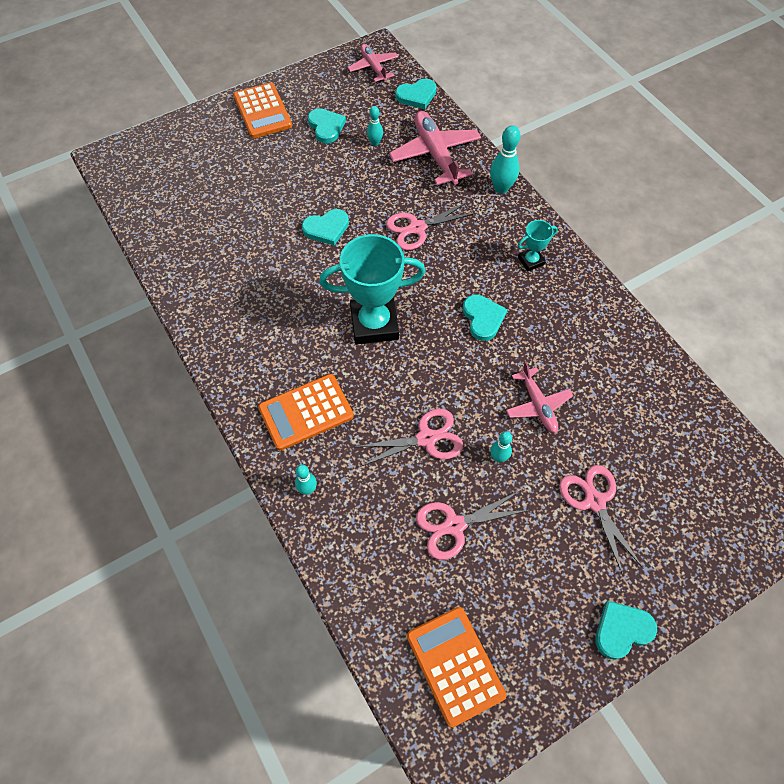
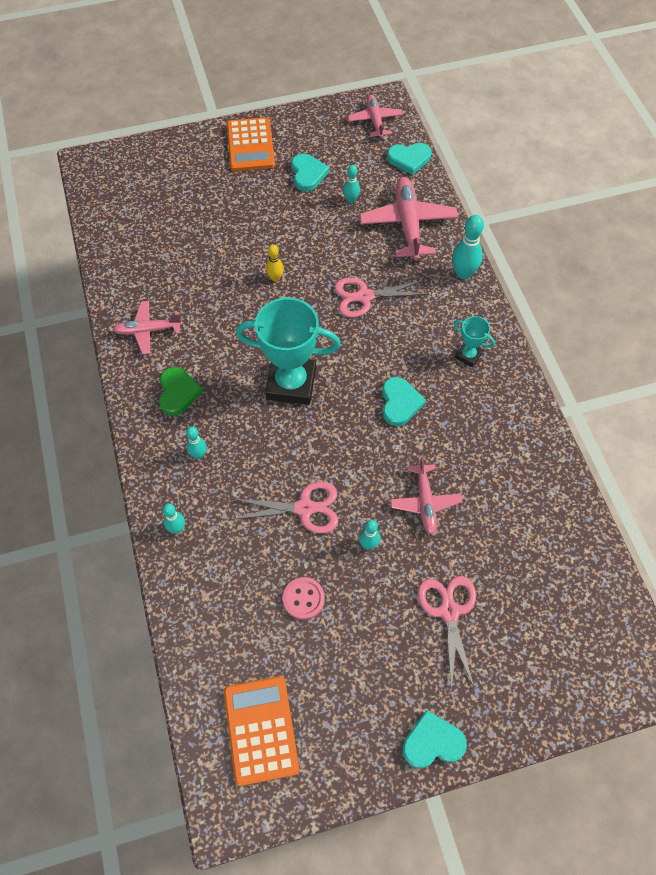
camera: 15 degrees right, 0 degrees up
orange calculator [258,374,354,451] -> turquoise bowling pin [186,426,207,459]
turquoise heart [302,209,349,246] -> yellow bowling pin [266,244,284,282]
pink scissors [416,490,529,560] -> pink button [283,577,325,620]
turquoise trophy [518,220,558,271] -> turquoise trophy turned 45 degrees clockwise [454,316,495,367]
none -> pink plane [112,301,183,354]
none -> green heart [159,367,203,416]

